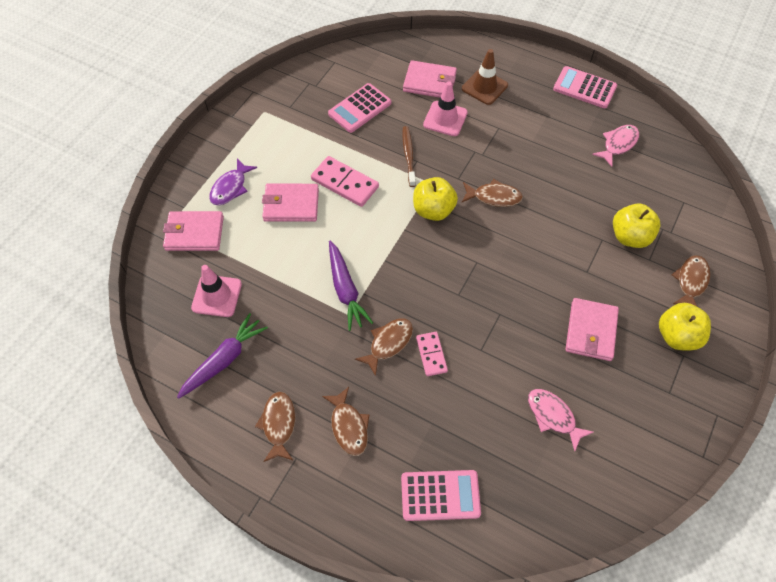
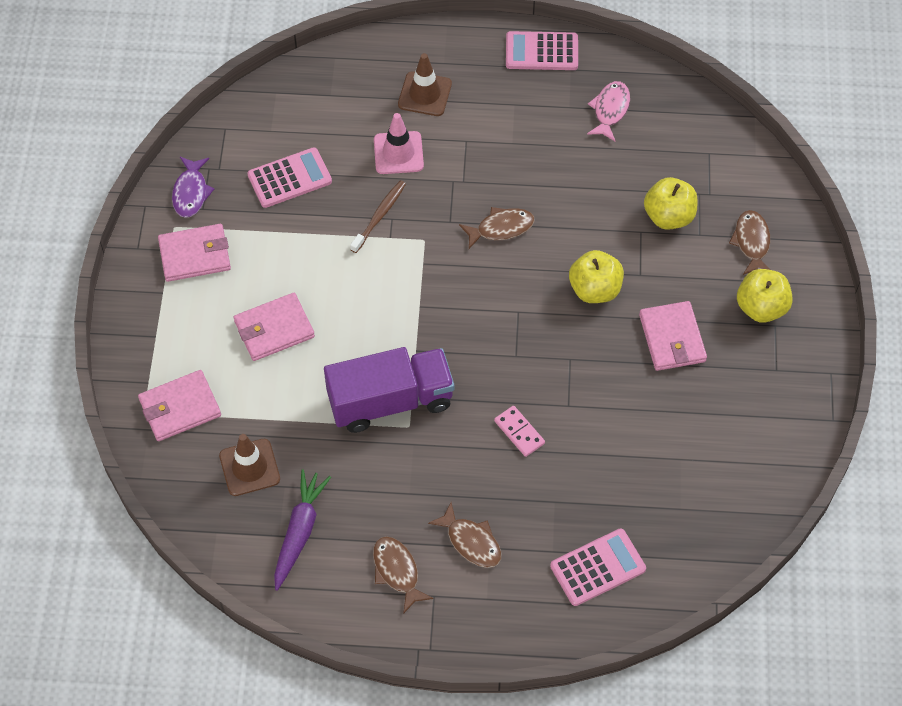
camera: 25 degrees left, 0 degrees up
pink traffic cone [191,265,242,317] -> brown traffic cone [219,434,280,496]
purple fish [209,159,257,206] -> purple fish moved to [172,157,215,218]
pink domino [311,156,379,207] -> none
pink calculator [328,83,391,133] -> pink calculator turned 135 degrees counterclockwise [247,147,332,208]
purple carrot [329,240,373,331] -> purple truck [324,347,454,433]
brown fish [355,318,413,376] -> none
brown toothbrush [402,126,416,187] -> brown toothbrush turned 60 degrees clockwise [350,180,406,253]
pink wallet [403,60,457,98] -> pink wallet moved to [158,224,231,282]
yellow apple [413,177,458,221] -> yellow apple moved to [569,250,624,303]
pink fish [528,389,594,451] -> none

